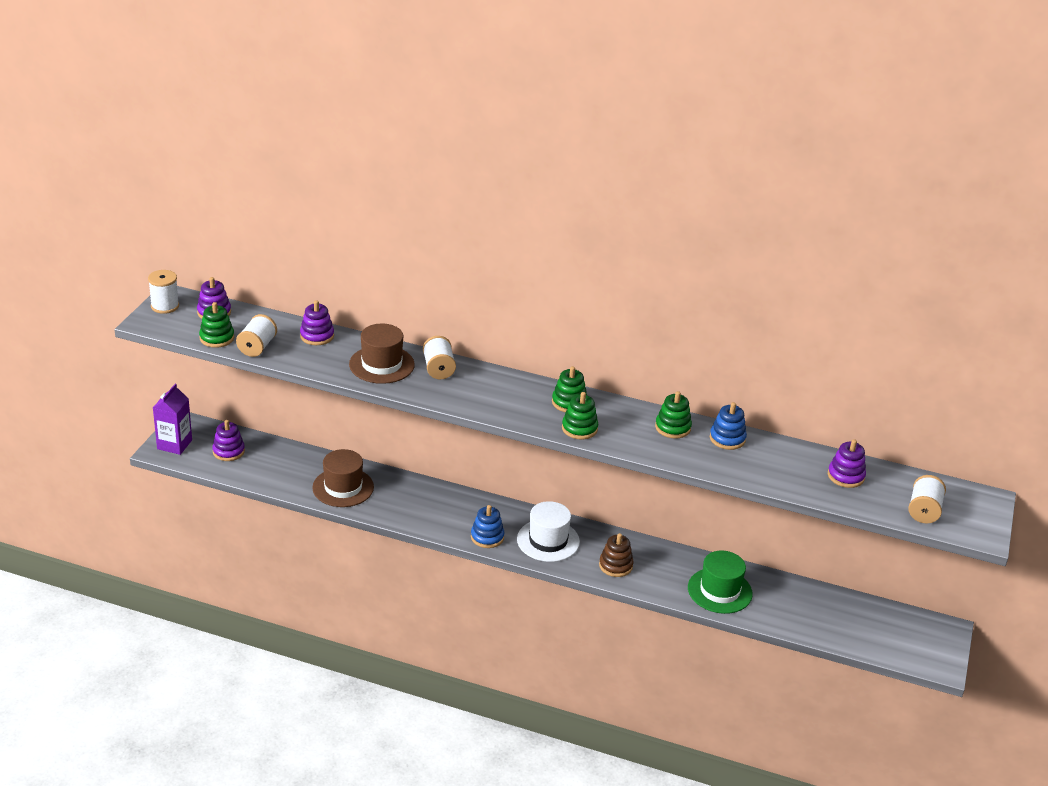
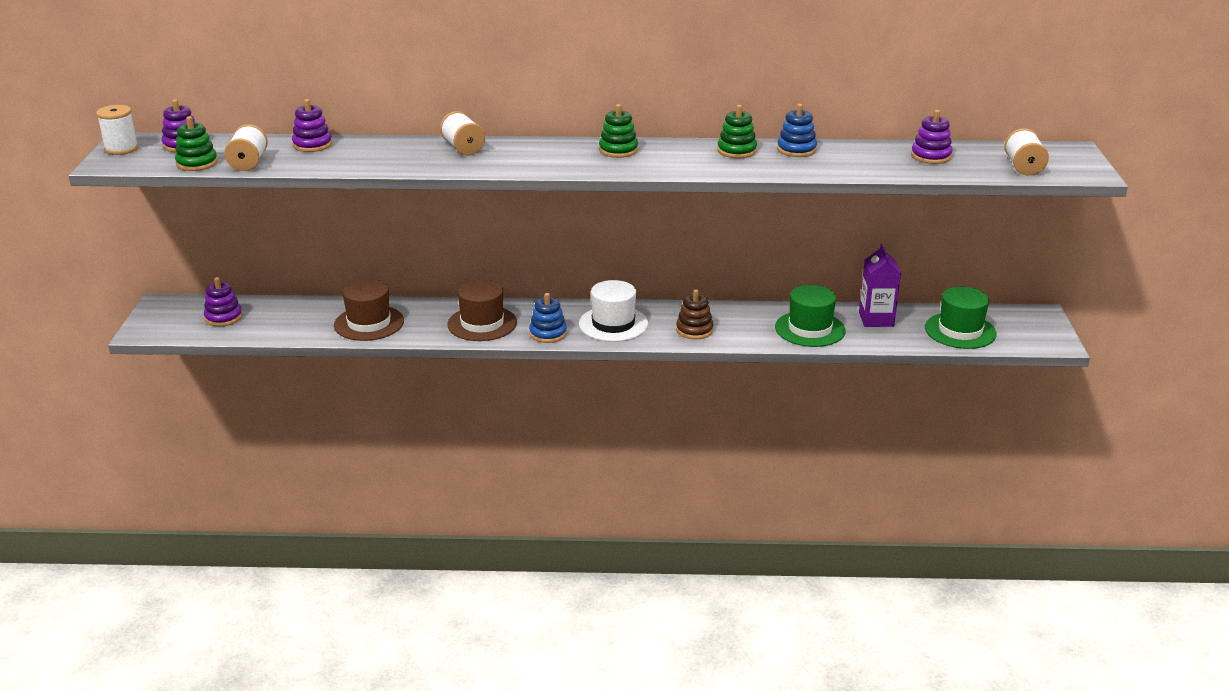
camera: 15 degrees left, 5 degrees down
purple carton [153,384,192,455] -> purple carton moved to [859,244,901,327]
brown hat [349,324,415,384] -> brown hat moved to [447,280,517,341]
green stacking toy [562,392,599,439] -> none
none -> green hat [925,287,997,349]

